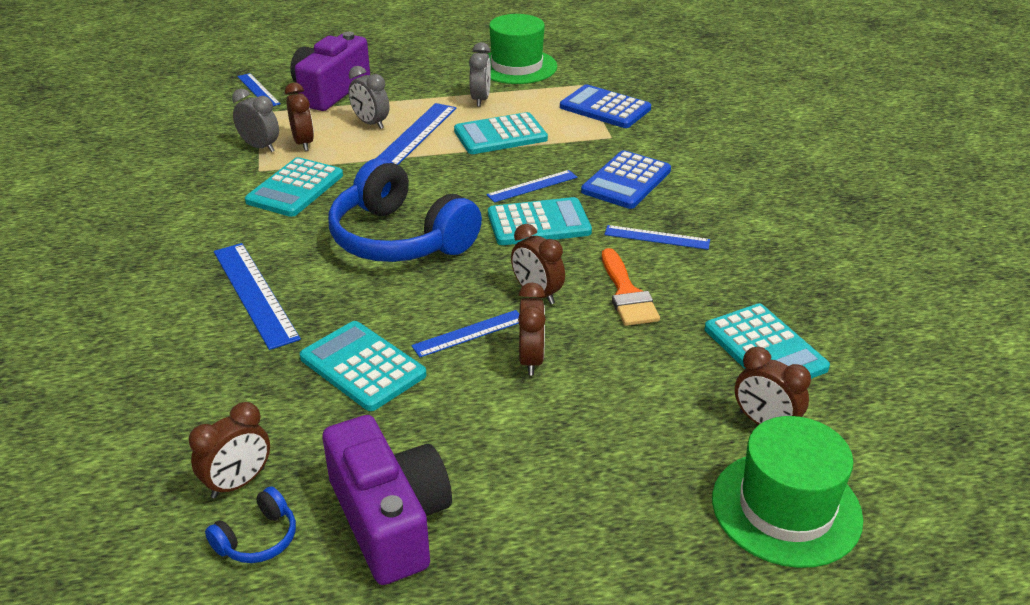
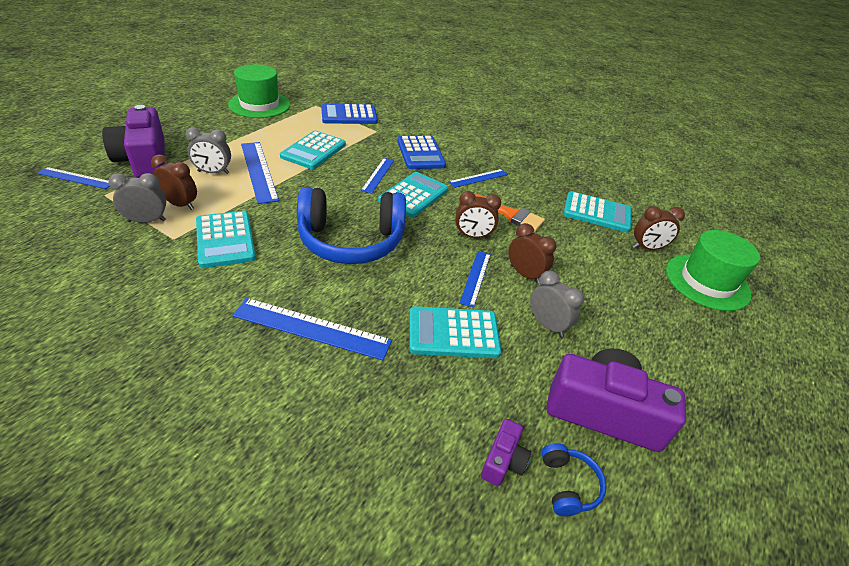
camera: 50 degrees left, 5 degrees up
brown clock [189,402,270,499] -> purple camera [481,419,531,486]
grey clock [469,42,491,107] -> grey clock moved to [530,271,584,337]

